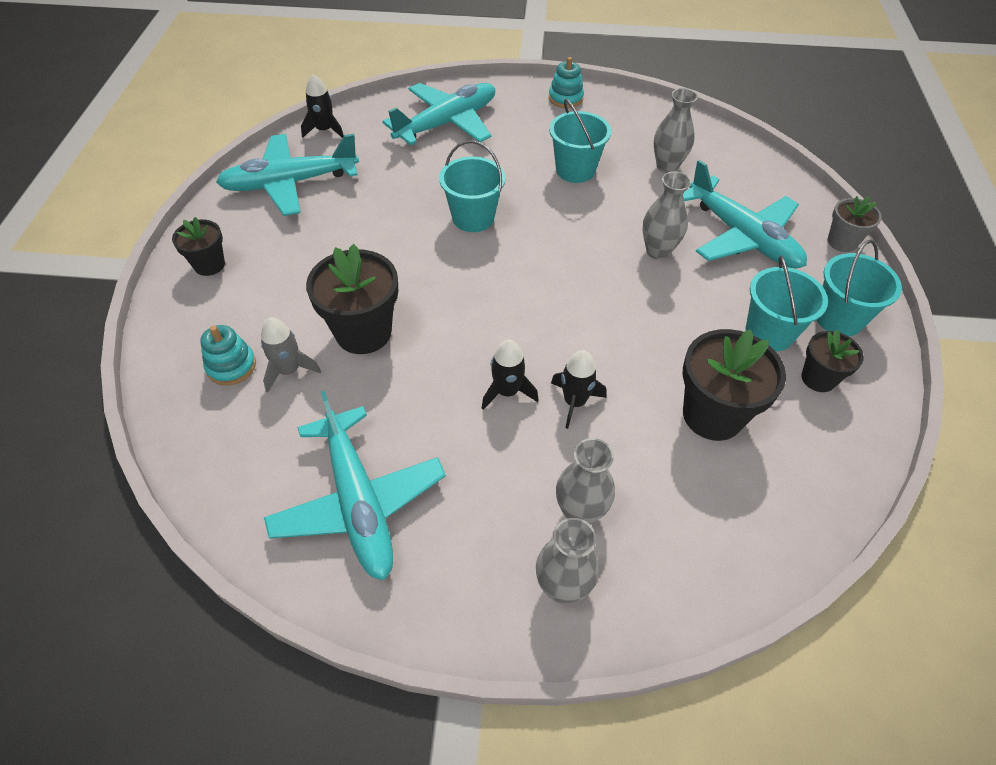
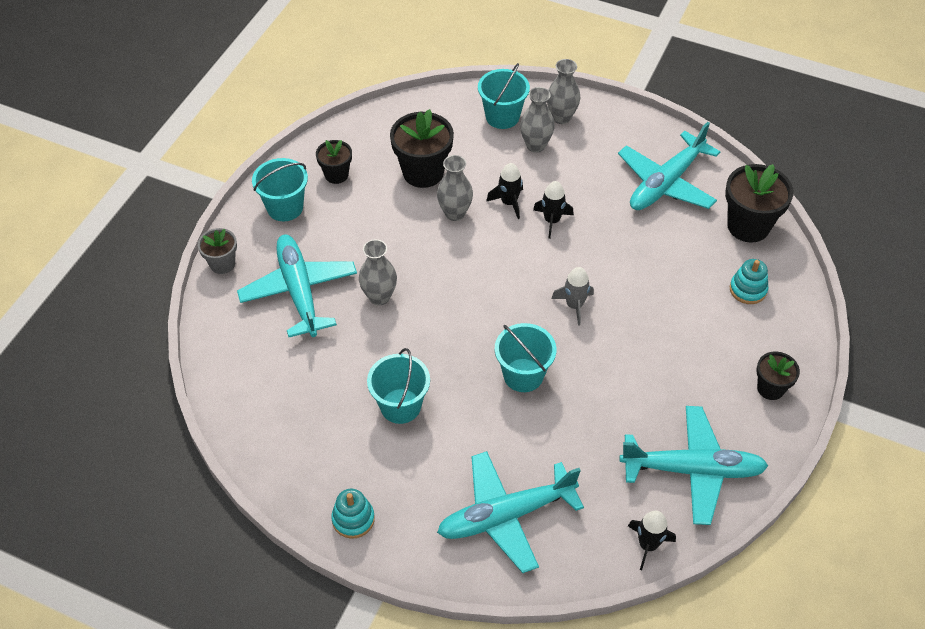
camera: 160 degrees left, 0 degrees up
grey rocket [261,317,321,393] -> grey rocket moved to [551,267,594,326]
turquoise plane [264,390,446,580] -> turquoise plane turned 135 degrees counterclockwise [618,122,720,210]
black flower pot [306,244,398,354] -> black flower pot moved to [725,164,793,243]
grey vase [654,88,698,173] -> grey vase moved to [437,155,473,221]
turquoise bucket [745,255,828,351] -> turquoise bucket moved to [478,63,530,129]

